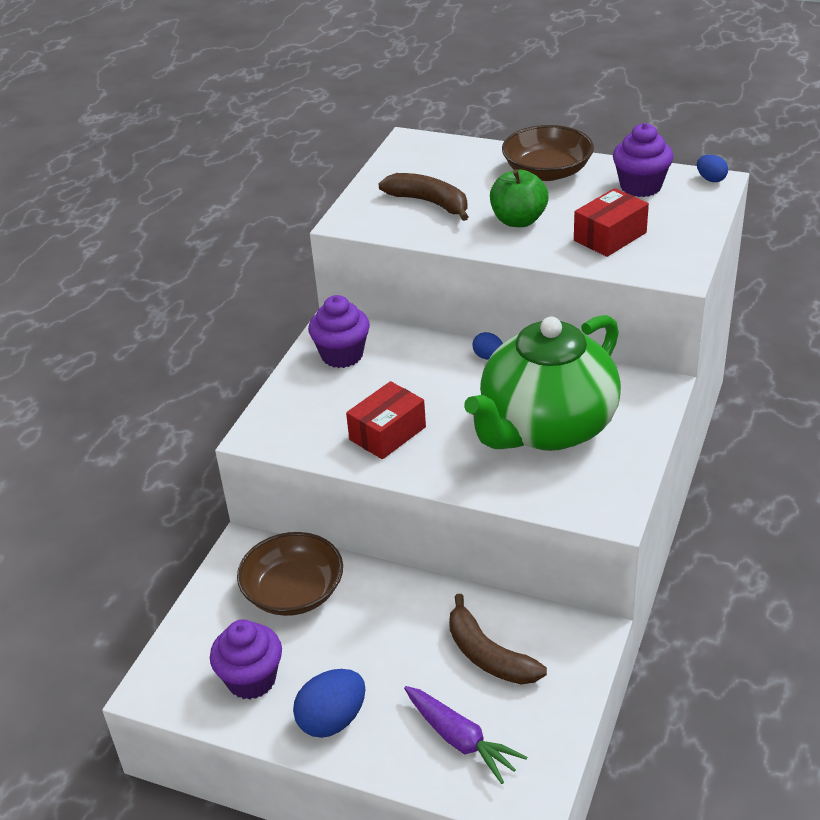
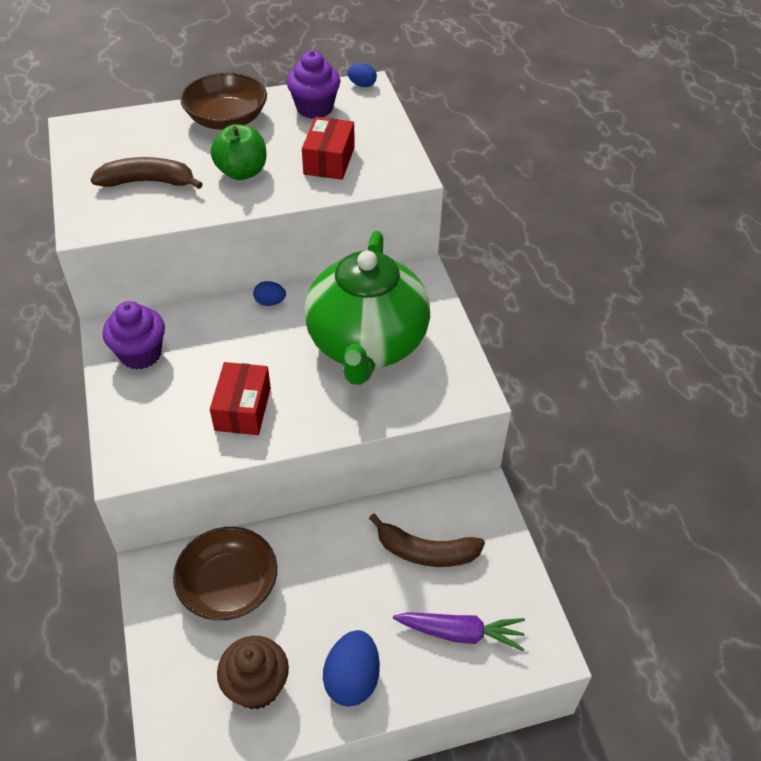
camera: 40 degrees left, 10 degrees up
purple cupcake [210,619,282,700] -> brown cupcake [217,636,289,710]

